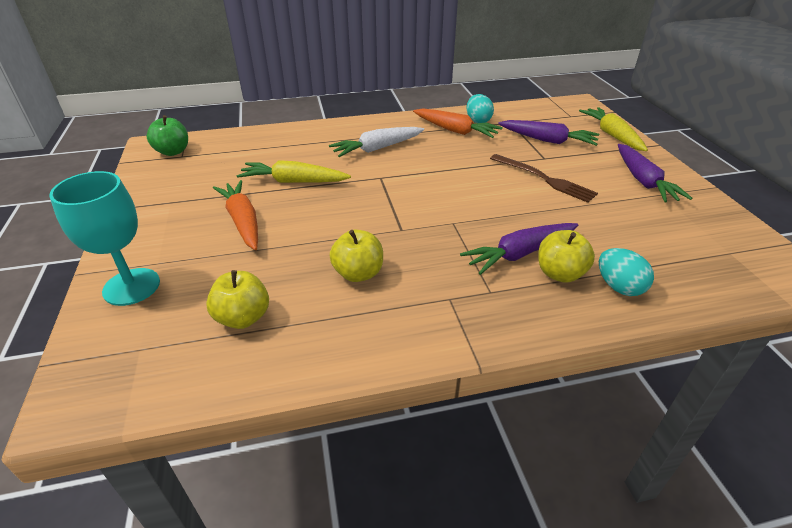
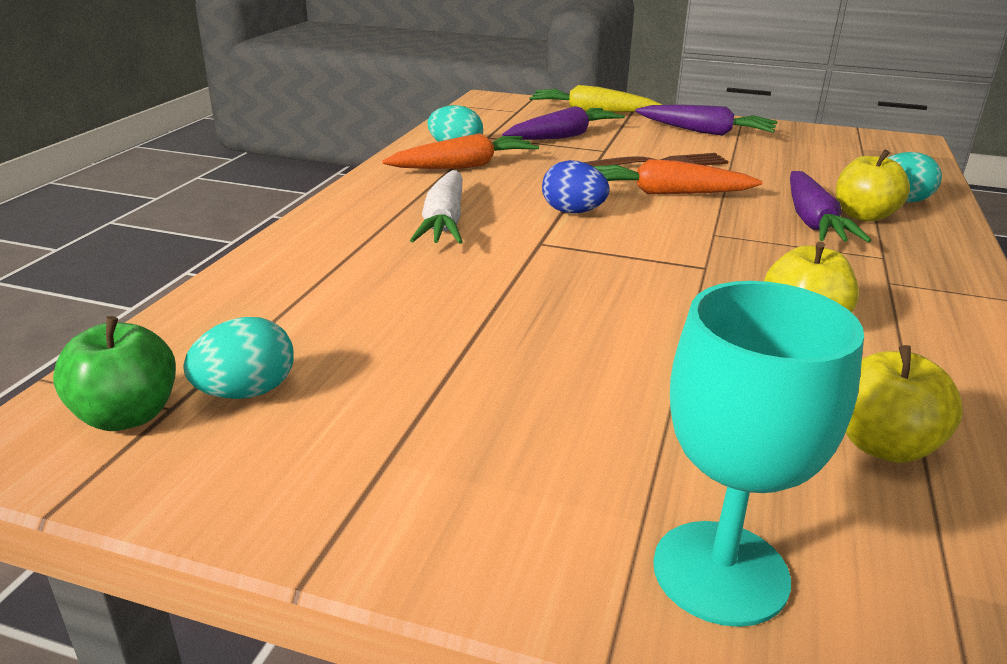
camera: 60 degrees left, 10 degrees down
orange carrot [213,180,258,250] -> orange carrot moved to [593,159,763,194]
yellow carrot [237,160,351,183] -> none
none -> turquoise egg [183,317,294,399]
none -> blue egg [542,160,610,214]

